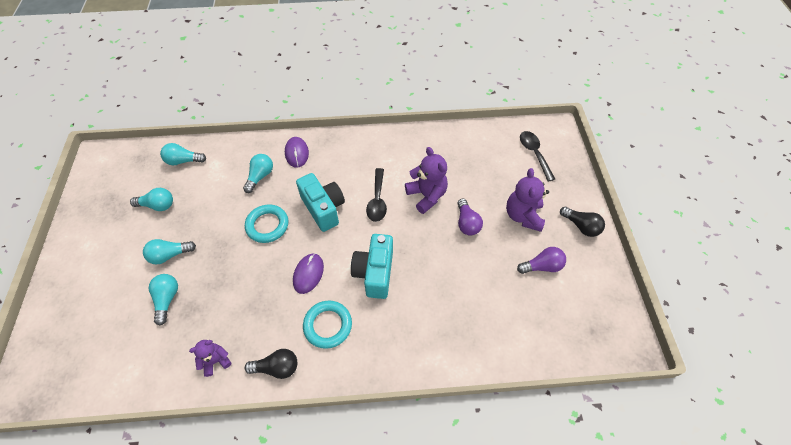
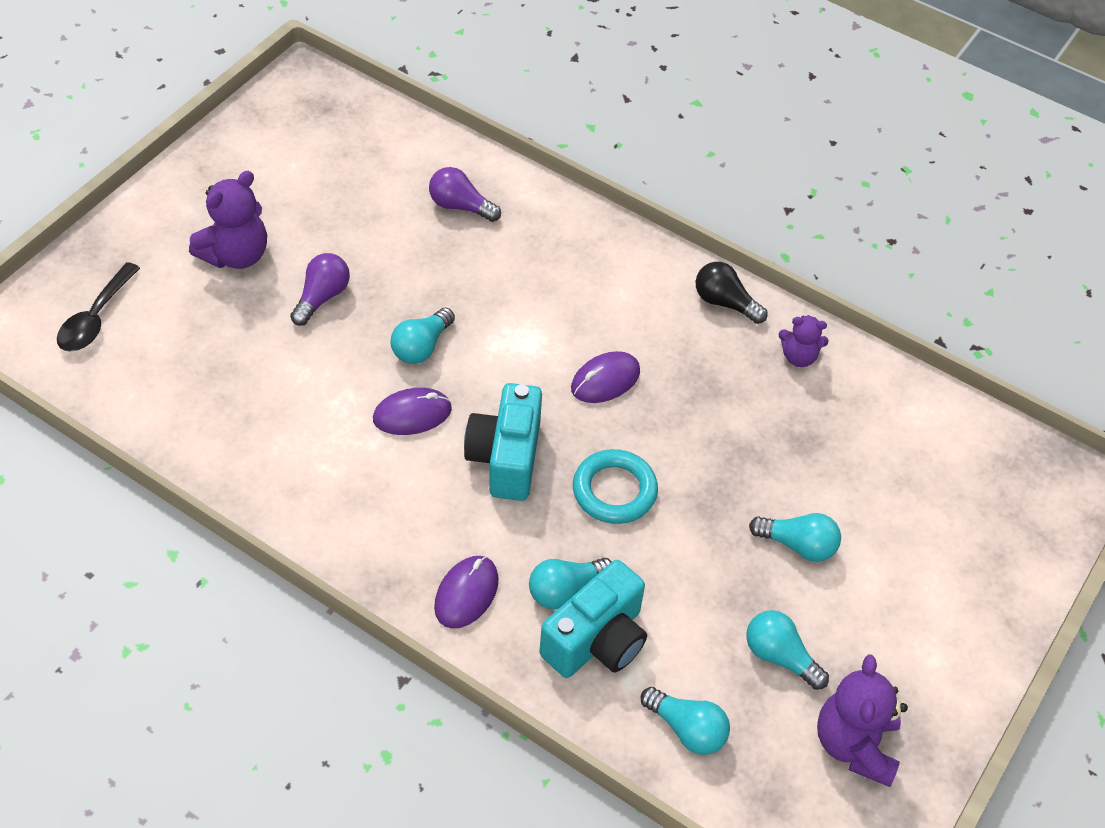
camera: 145 degrees left, 5 degrees down
turquoise light bulb [149,274,178,326] -> turquoise light bulb moved to [391,308,455,364]
turquoise ring [303,300,352,349] -> none
turquoise camera [351,234,393,299] -> turquoise camera moved to [539,560,647,678]
black spoon [366,168,387,222] -> purple mouse [373,388,452,435]
purple teddy bear [405,147,448,214] -> purple teddy bear moved to [817,654,908,787]
purple light bulb [517,247,566,274] -> purple light bulb moved to [429,167,501,222]
black light bulb [560,207,605,237] -> none

